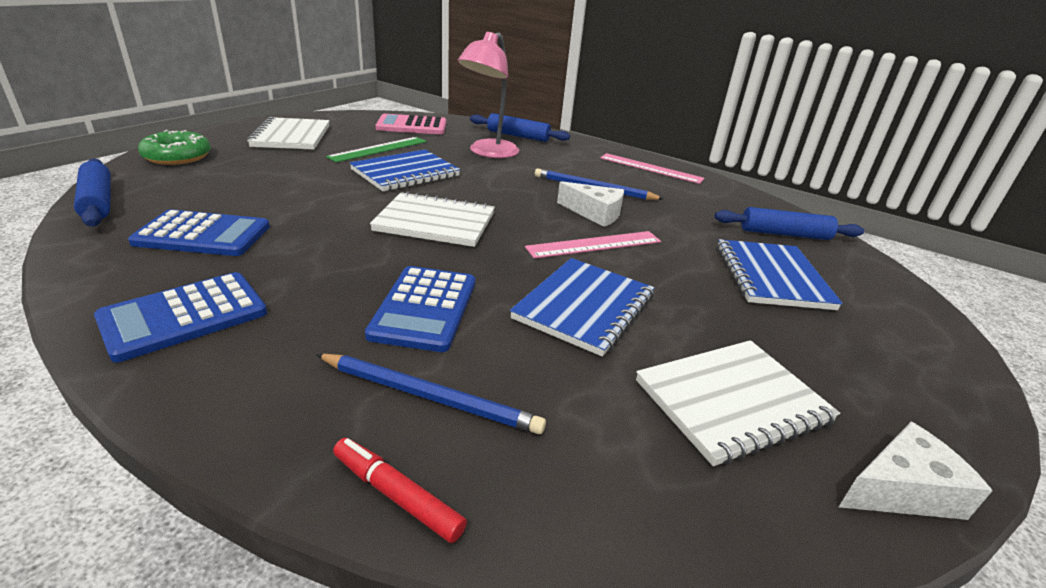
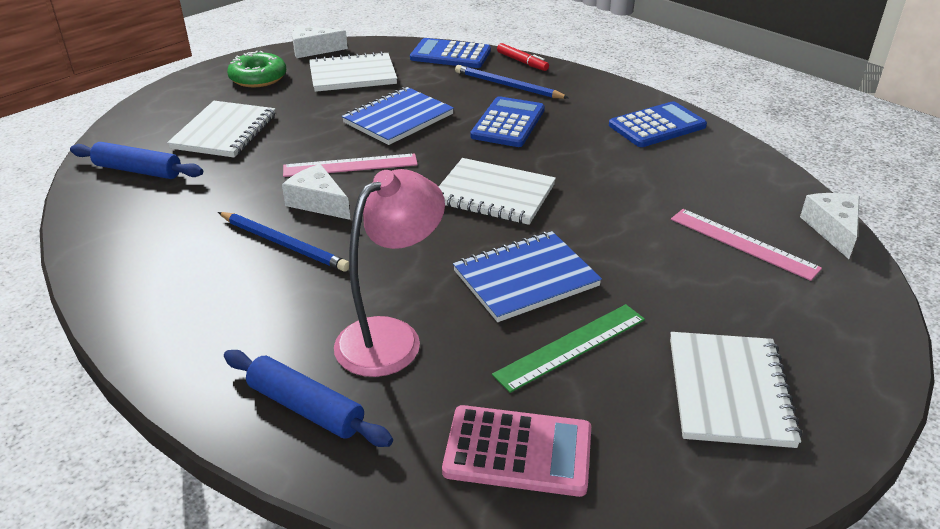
camera: 165 degrees left, 5 degrees up
blue rolling pin [74,158,111,227] -> white cheese [800,193,860,259]
blue calculator [128,209,270,256] -> blue calculator moved to [410,38,491,68]
green donut [138,130,211,165] -> green donut moved to [227,51,286,87]
pink ruler [600,153,704,184] -> pink ruler moved to [671,209,822,281]
blue notebook [717,239,843,310] -> white notebook [167,101,275,158]

